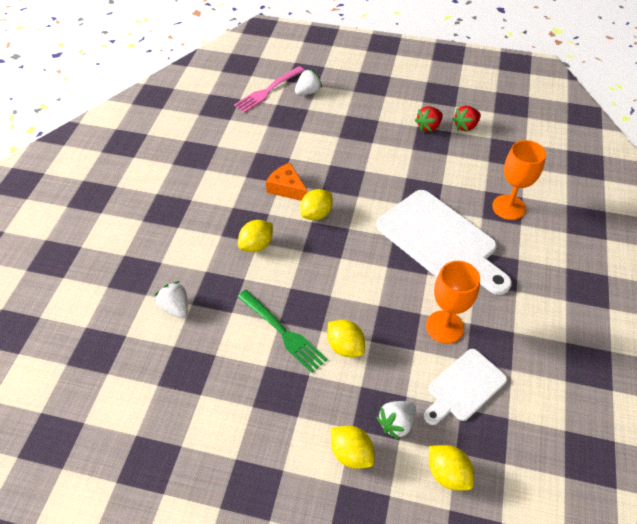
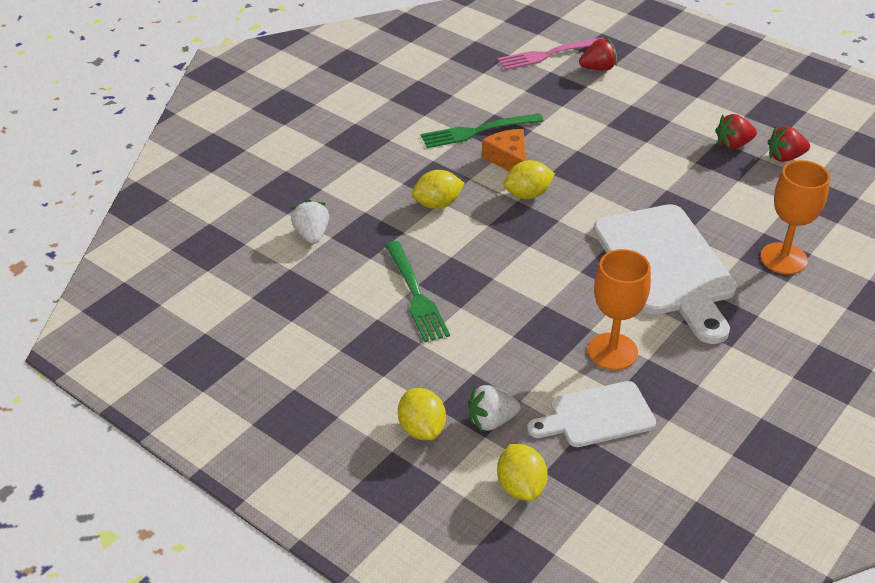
camera: 25 degrees right, 10 degrees down
white strawberry [295,69,322,95] -> red strawberry [579,38,617,71]
yellow lemon [327,320,365,357] -> none
none -> green fork [421,113,544,148]

